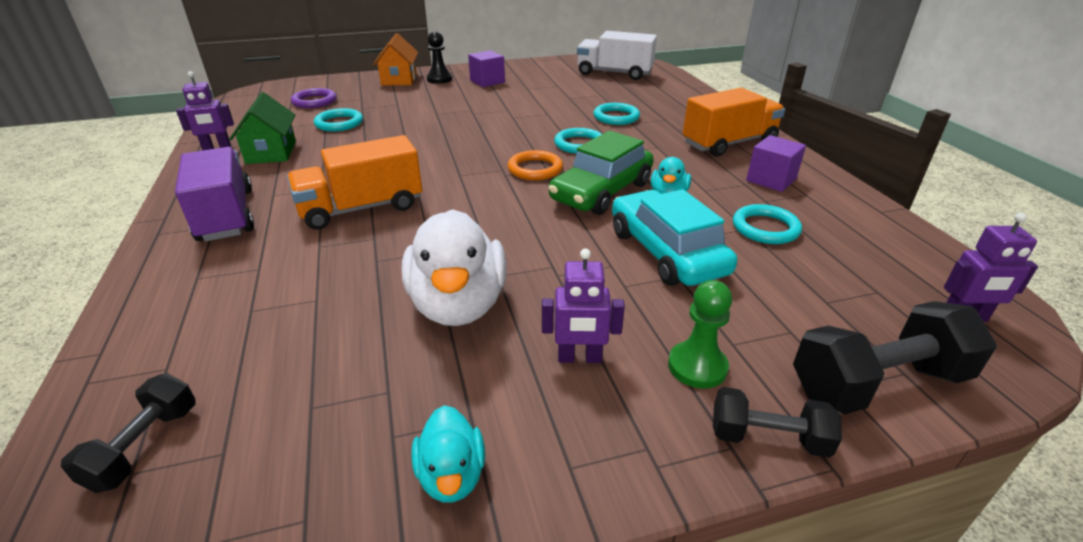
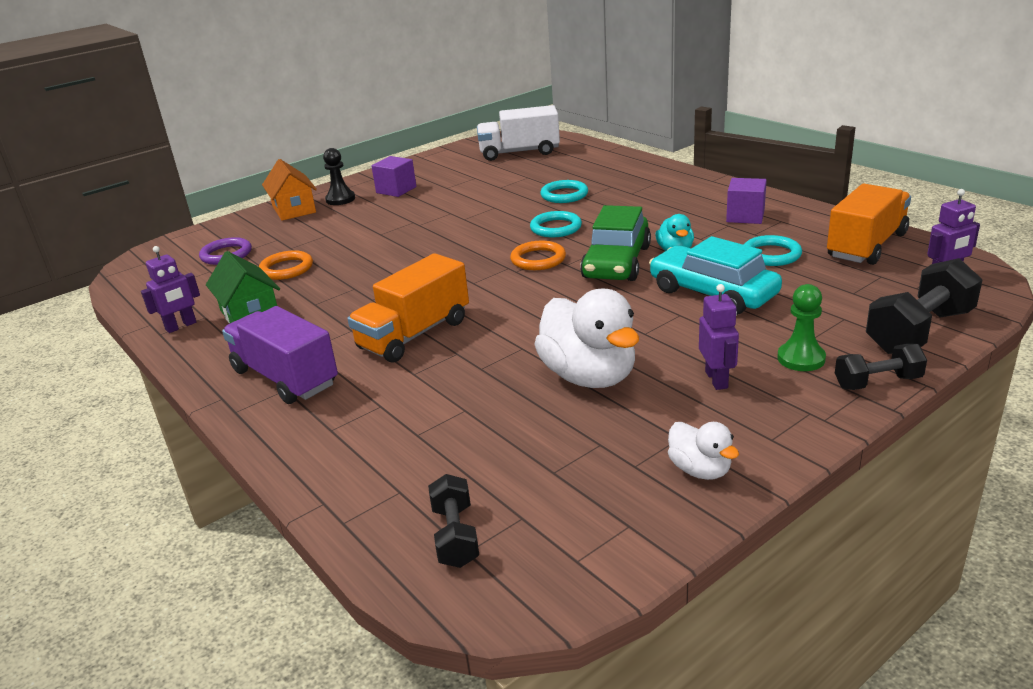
camera: 20 degrees left, 5 degrees down
turquoise ring [314,108,363,132] -> orange ring [259,250,313,280]
turquoise duck [411,405,485,503] -> white duck [668,422,739,480]
purple robot [542,248,625,363] -> purple robot turned 75 degrees counterclockwise [699,284,739,390]
orange truck [683,88,785,157] -> orange truck moved to [827,184,911,265]

